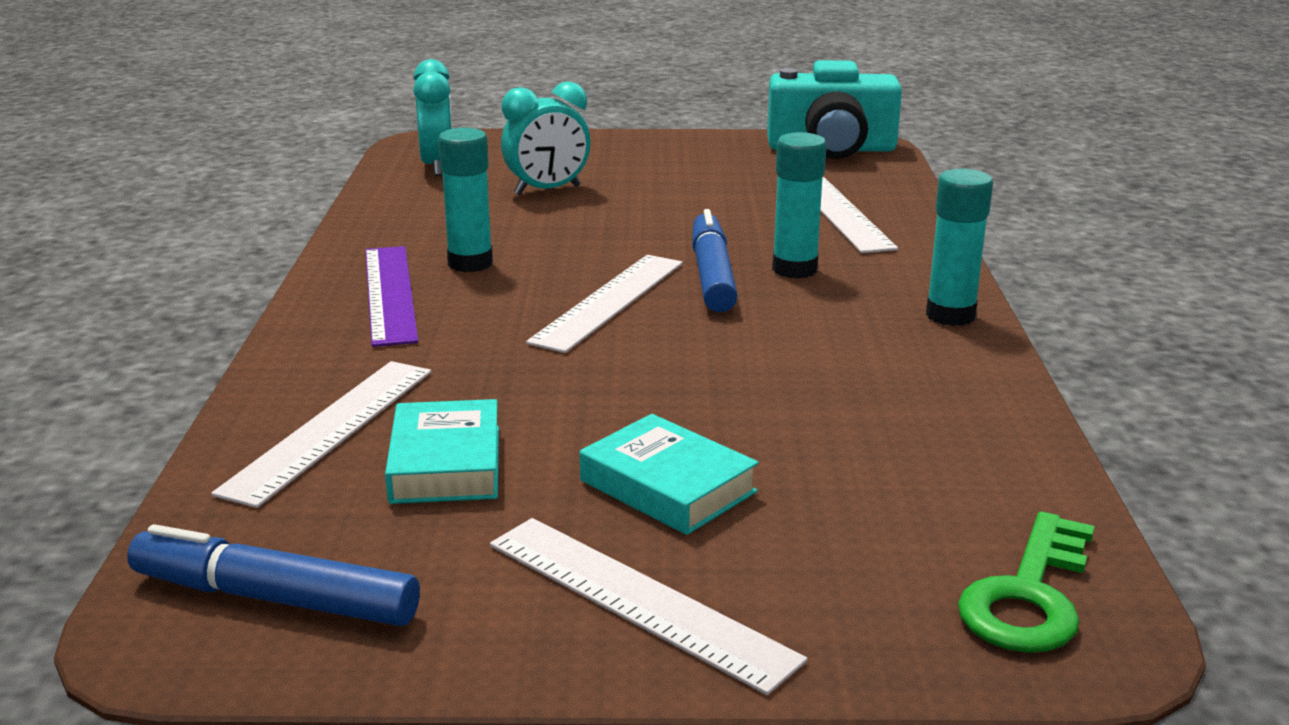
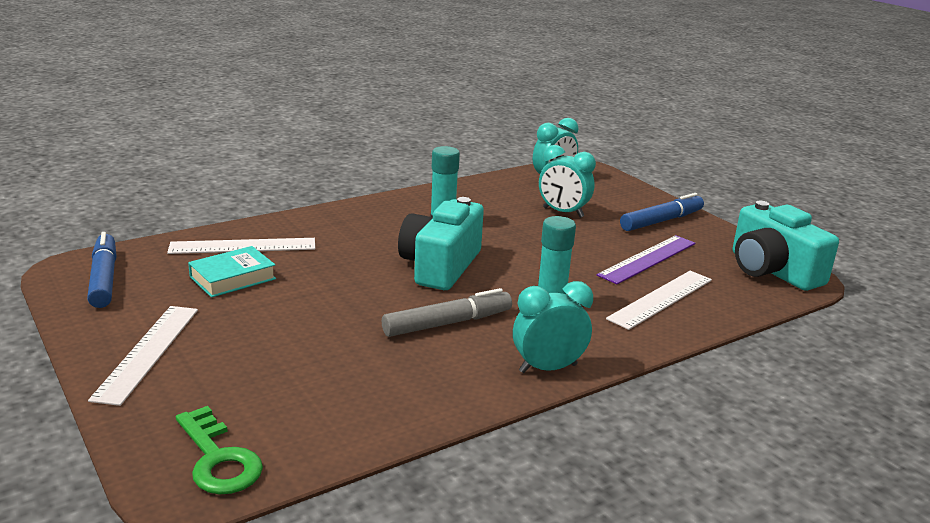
camera: 55 degrees right, 0 degrees up
purple ruler [365,246,418,347] -> purple ruler moved to [597,235,695,284]
white ruler [526,255,682,353] -> turquoise camera [398,197,484,290]
turquoise book [580,414,759,535] -> none
blue marker [692,209,738,312] -> blue marker moved to [620,193,704,231]
turquoise glue stick [926,169,993,326] -> turquoise clock [513,281,593,373]
green key [958,511,1095,653] -> green key turned 120 degrees counterclockwise [176,406,263,495]
none -> grey marker [382,288,512,337]

